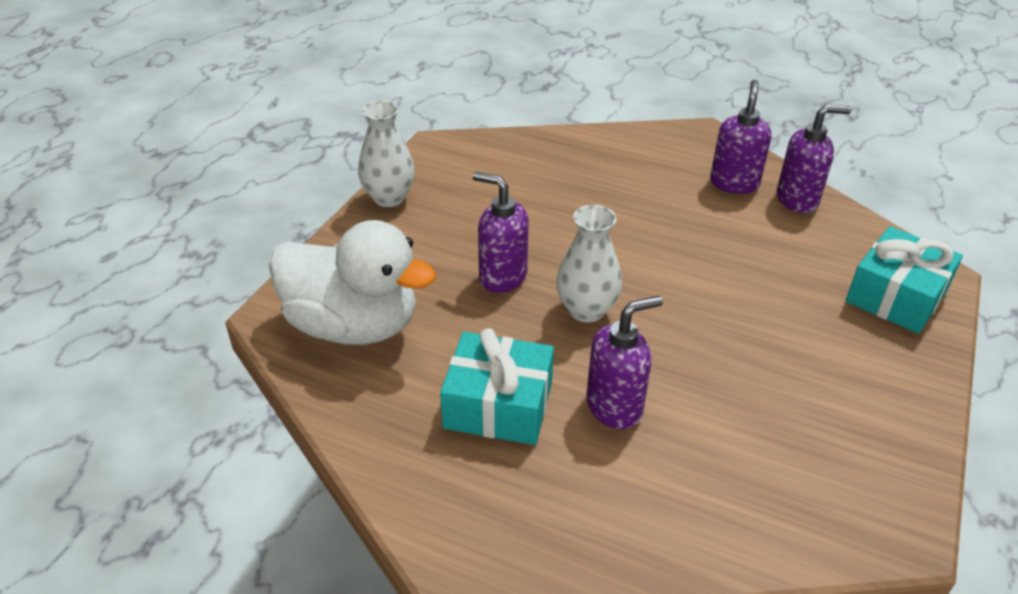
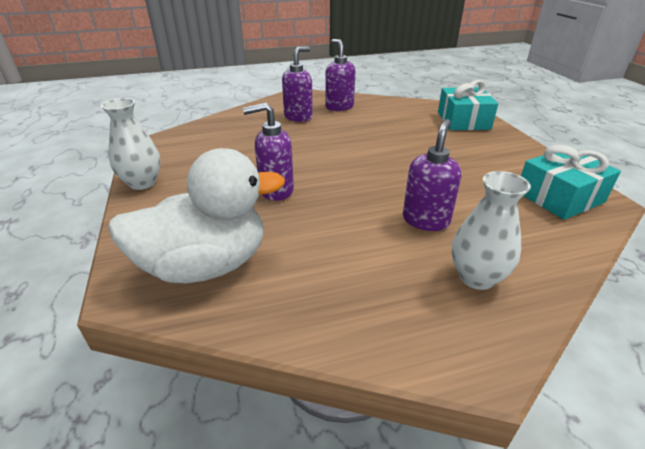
camera: 40 degrees left, 5 degrees down
turquoise gift [440,328,554,445] -> turquoise gift moved to [521,145,621,220]
white vase [556,205,622,323] -> white vase moved to [452,171,531,290]
purple soap dispenser [777,104,852,213] -> purple soap dispenser moved to [282,46,313,122]

